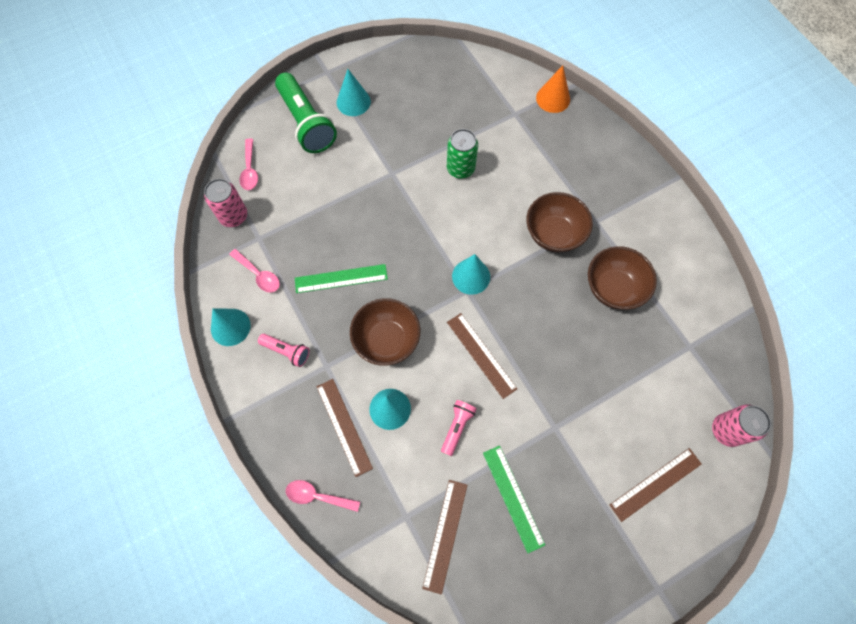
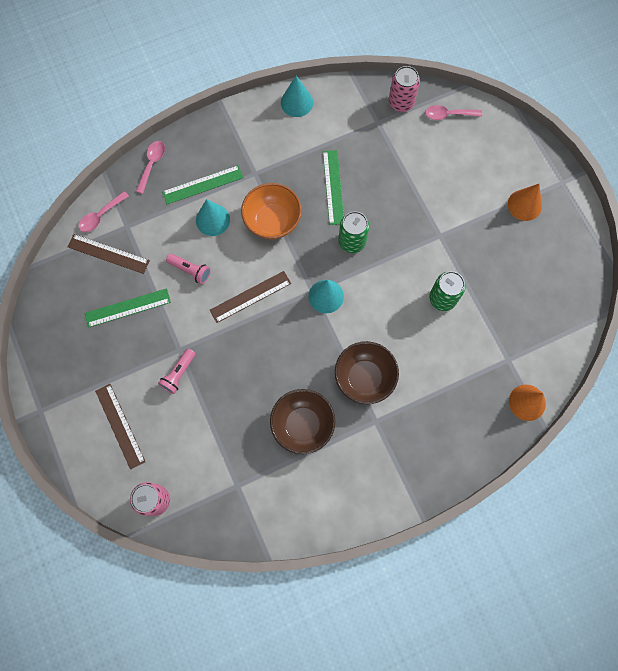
camera: 95 degrees right, 5 degrees up
pink spoon [229,249,280,292] -> pink spoon moved to [79,191,129,232]
pink flashlight [258,334,310,367] -> pink flashlight moved to [158,348,196,394]
green flashlight [275,72,337,153] -> none
brown ruler [316,379,373,477] -> green ruler [162,165,244,204]
turquoise cone [337,69,371,116] -> orange cone [508,184,542,221]
brown bowl [350,298,420,366] -> orange bowl [241,183,302,239]
none -> green can [339,211,369,253]

